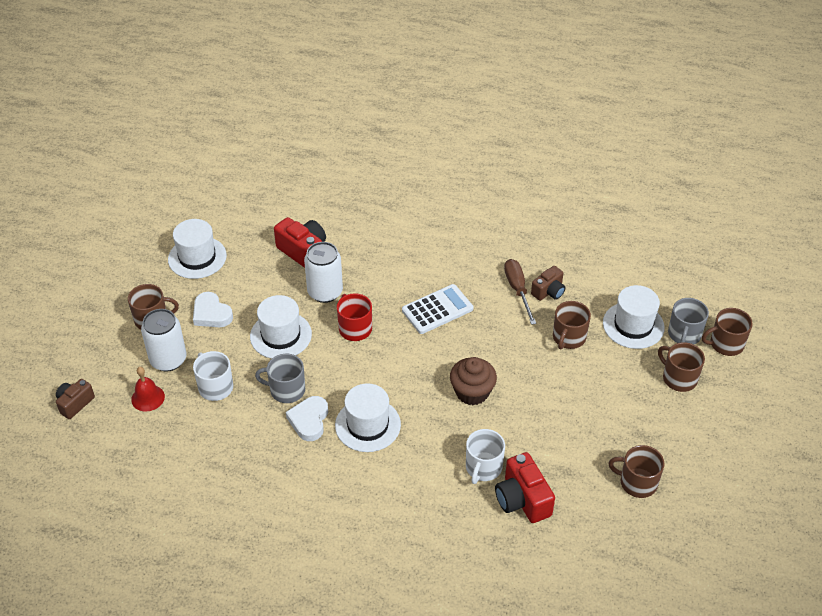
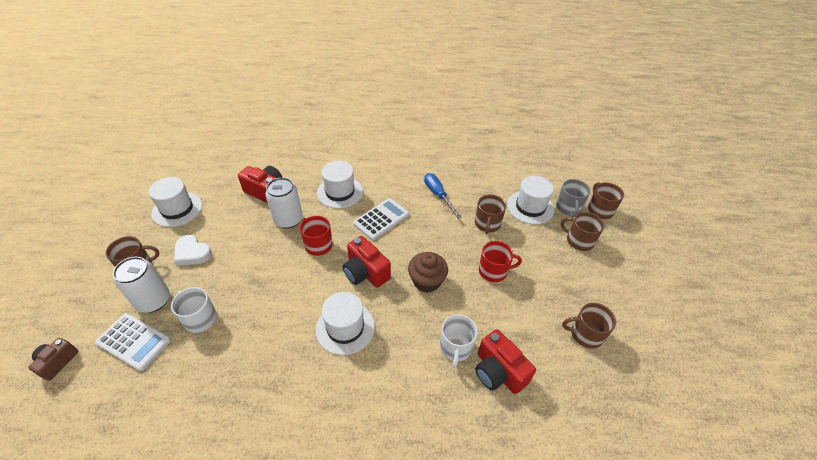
camera: 15 degrees left, 0 degrees up
red bell [131,367,165,412] -> white calculator [95,313,171,371]
white hat [250,295,312,359] -> white hat moved to [317,161,363,209]
grey mug [255,354,305,403] -> none
white heart [286,396,328,441] -> none
brown screwdriver [504,259,536,325] -> blue screwdriver [424,173,461,219]
brown camera [531,266,565,301] -> none
brown mug [702,308,753,356] -> brown mug turned 105 degrees clockwise [588,182,624,219]
none -> red camera [343,236,391,288]
none -> red mug [479,241,522,282]

